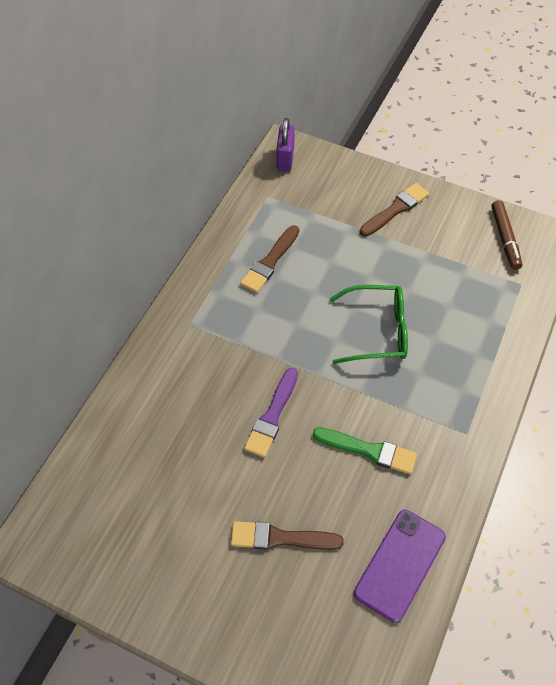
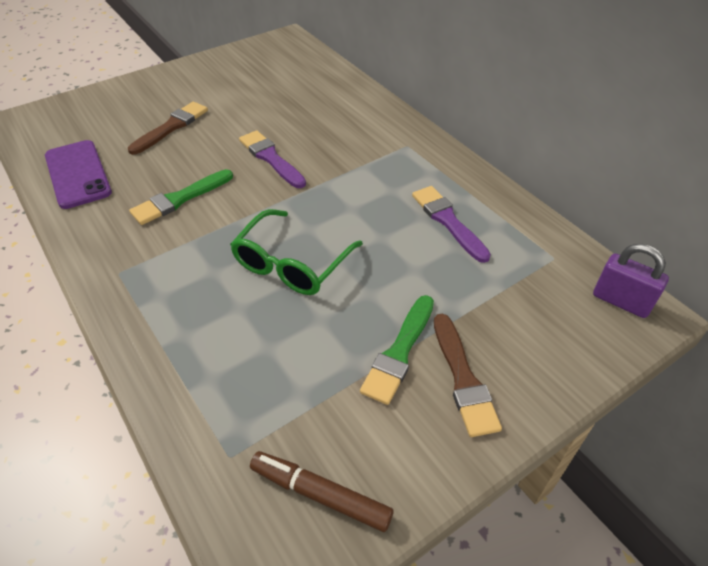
camera: 120 degrees right, 10 degrees down
brown brush [240,225,299,293] -> purple brush [412,186,491,263]
none -> green brush [360,295,434,405]

